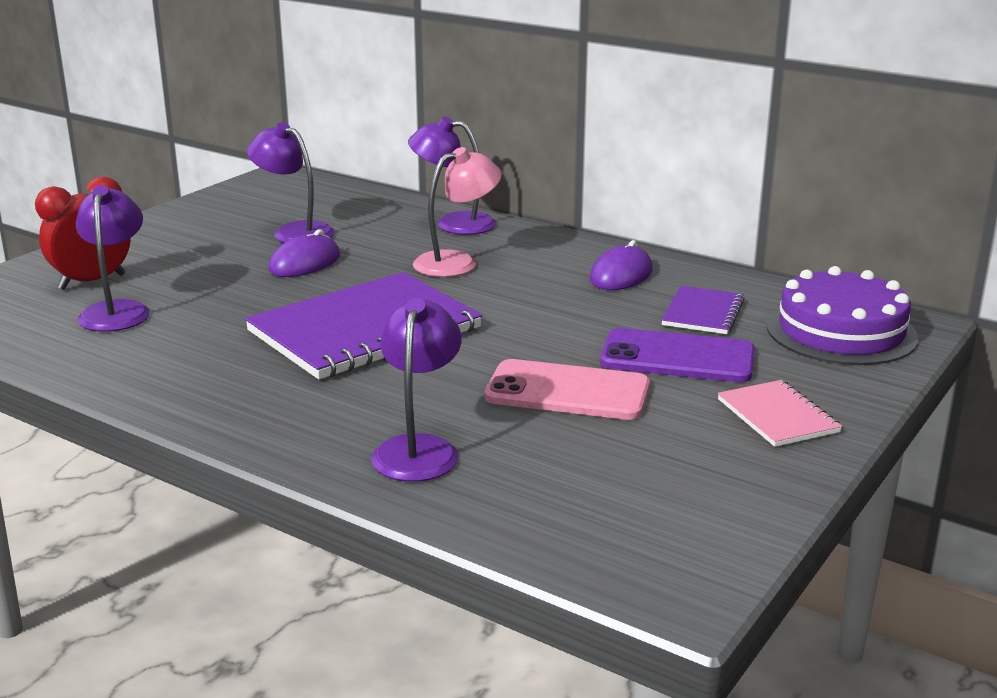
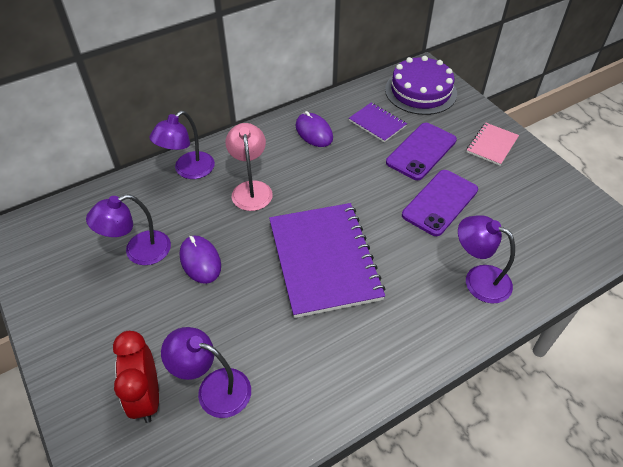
camera: 65 degrees left, 25 degrees up
pink phone [485,359,650,420] -> purple phone [402,170,478,236]
pink notebook [718,380,842,447] -> pink notebook turned 60 degrees counterclockwise [467,123,519,166]

